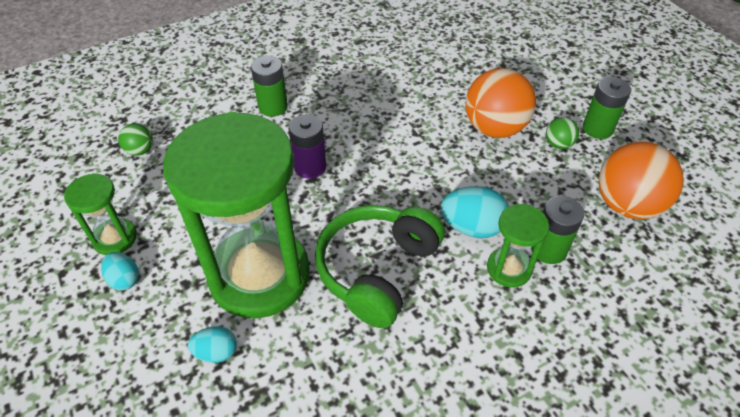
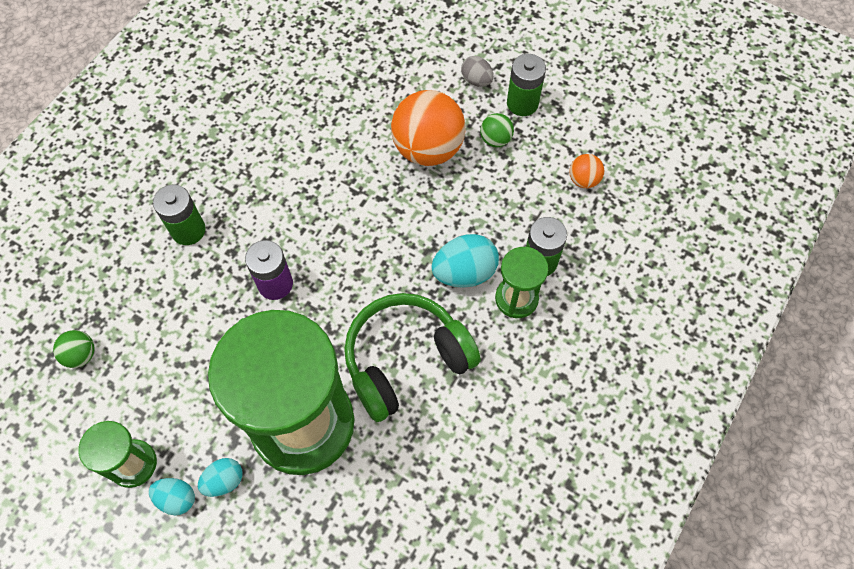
camera: 30 degrees left, 15 degrees up
turquoise egg [188,326,237,363] -> turquoise egg moved to [198,458,243,497]
green headphones [315,205,445,328] -> green headphones turned 60 degrees clockwise [344,293,481,422]
orange ball [599,142,684,219] -> orange ball [569,154,604,189], size x0.46
none -> grey egg [461,56,494,86]

